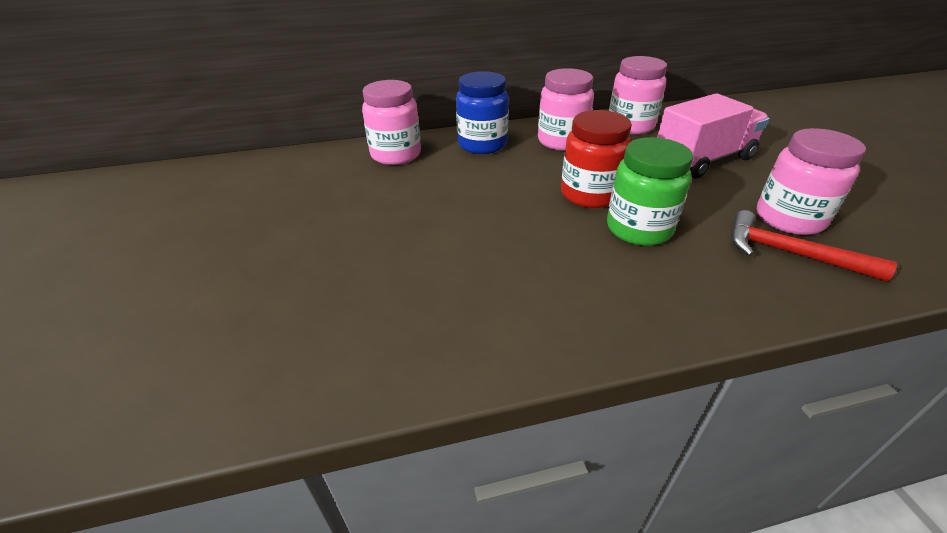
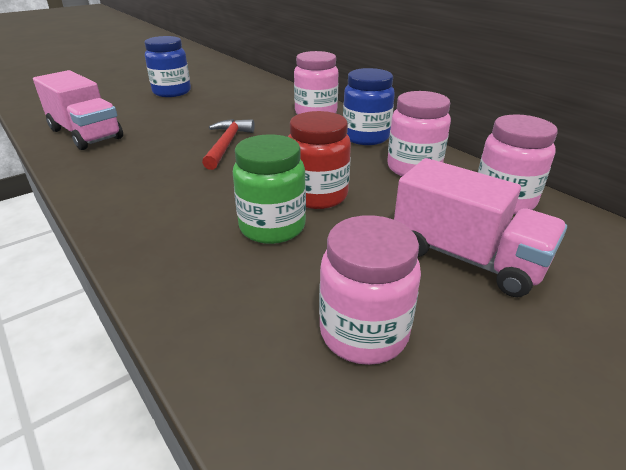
camera: 65 degrees right, 5 degrees down
red hammer [731,210,897,281] -> red hammer moved to [202,119,255,170]
none -> pink truck [33,70,123,150]
none -> blue jar [144,36,191,97]

